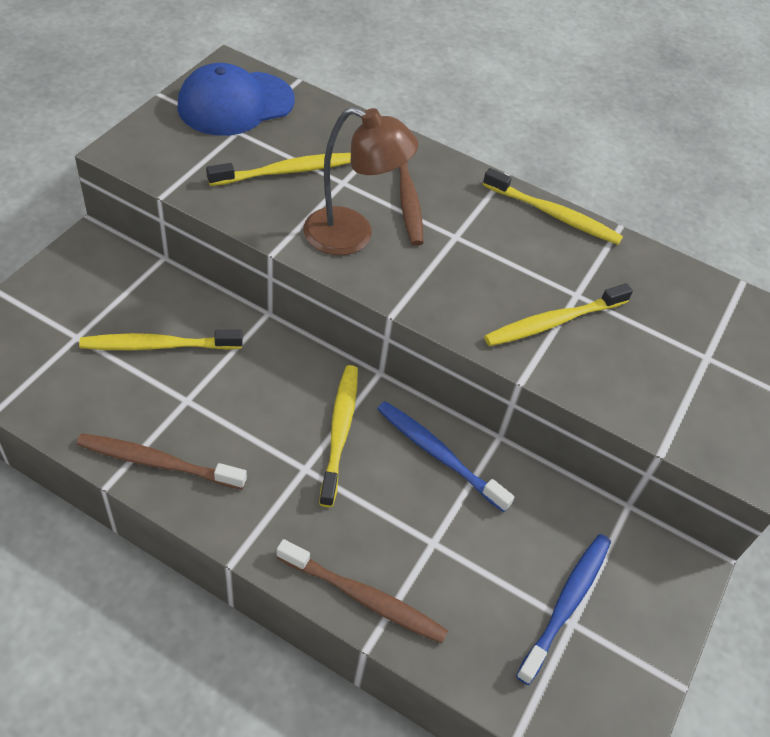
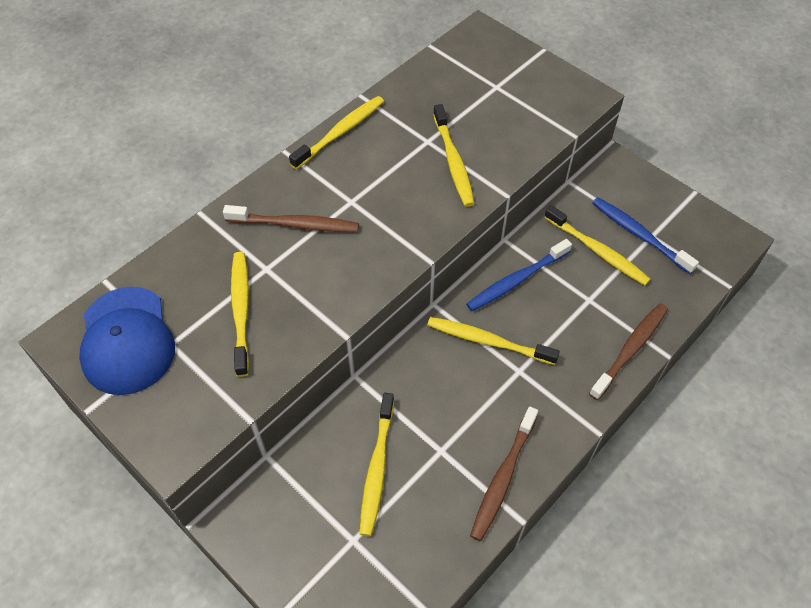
camera: 70 degrees left, 5 degrees up
brown lamp [303,107,418,255] -> none
none -> yellow toothbrush [544,205,651,285]

